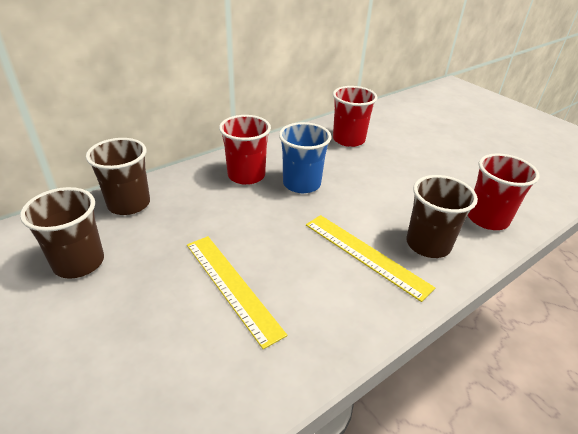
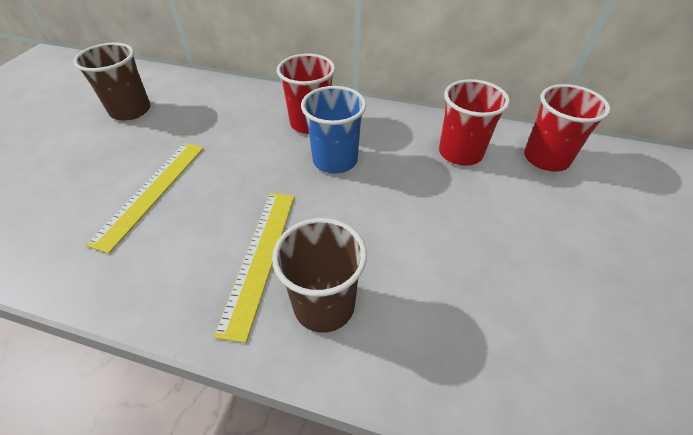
camera: 55 degrees right, 10 degrees up
brown cup [86,138,150,215] -> none
red cup [468,153,540,230] -> red cup moved to [524,84,611,172]

